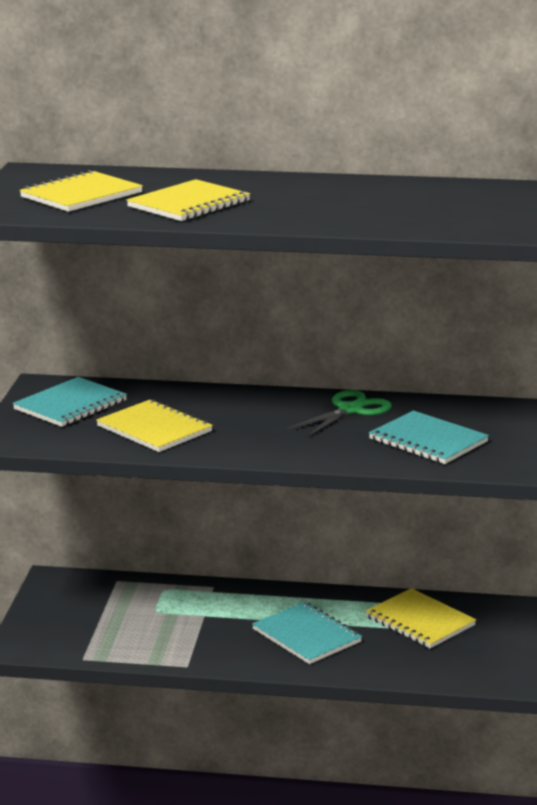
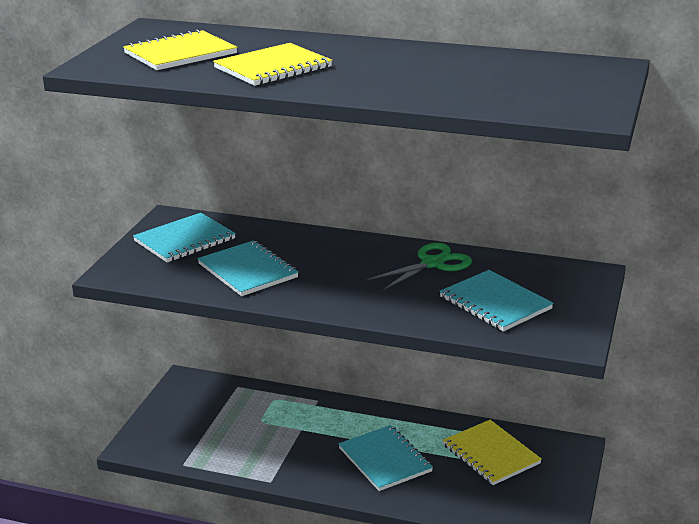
camera: 10 degrees right, 5 degrees up
yellow notebook [96,399,213,452] -> turquoise notebook [198,240,299,296]

